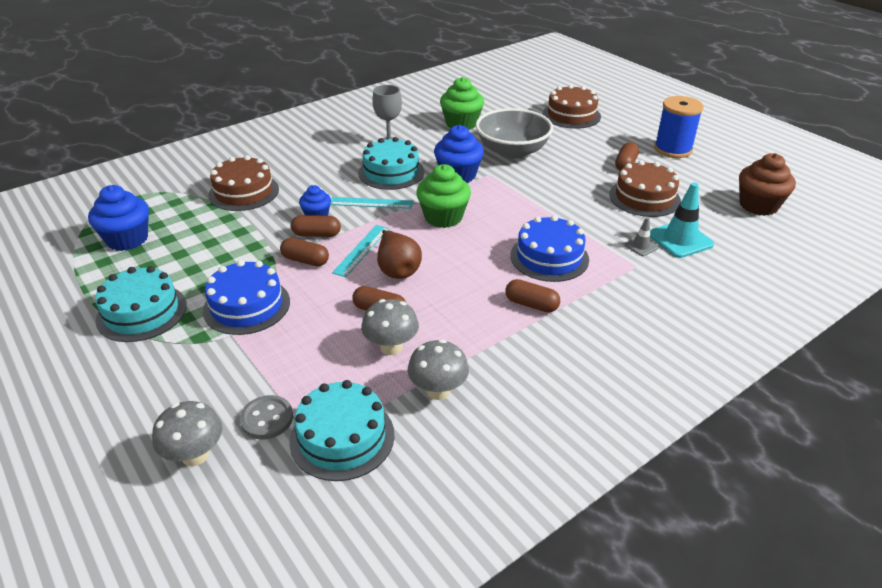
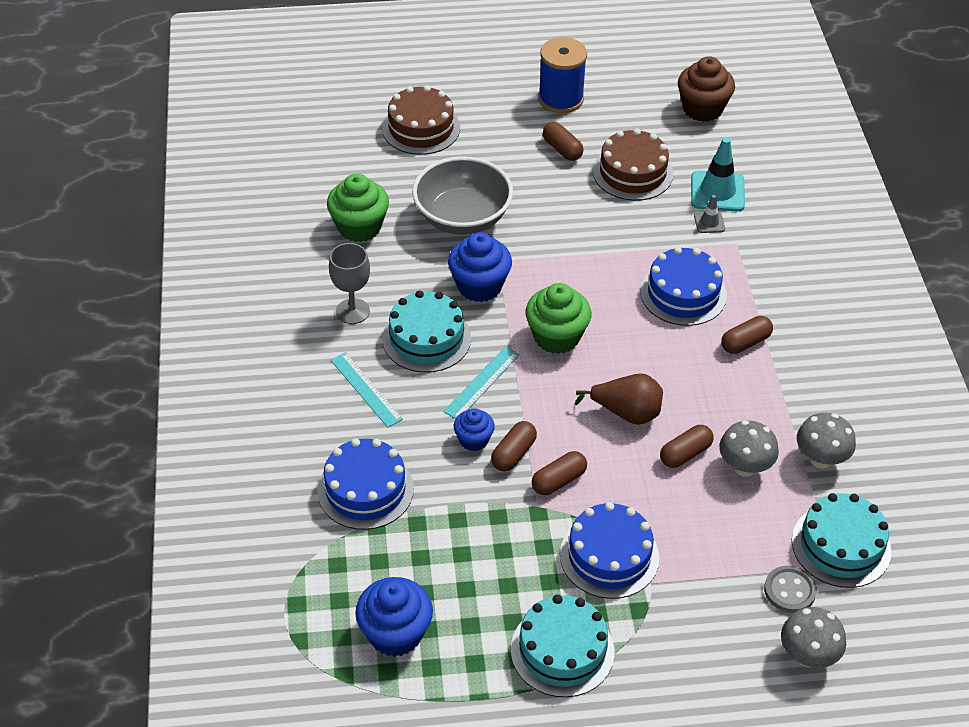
camera: 60 degrees left, 10 degrees up
brown cake [208,155,279,211] -> blue cake [317,438,414,530]
turquoise ruler [332,225,389,277] -> turquoise ruler moved to [331,352,403,428]

